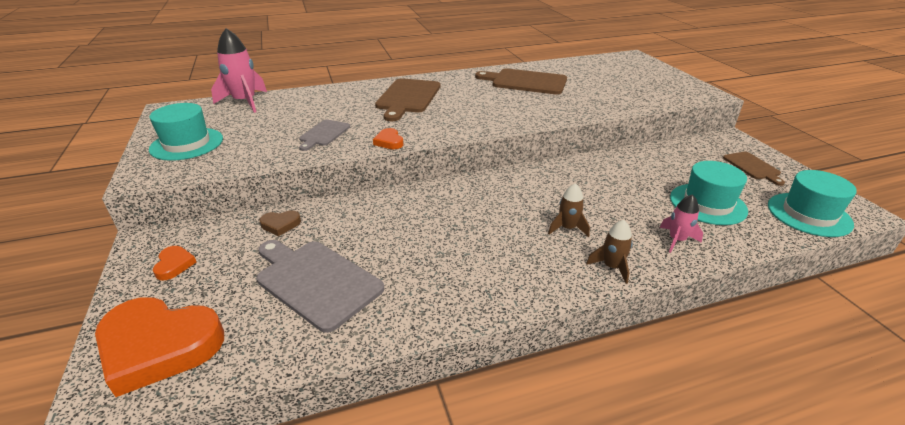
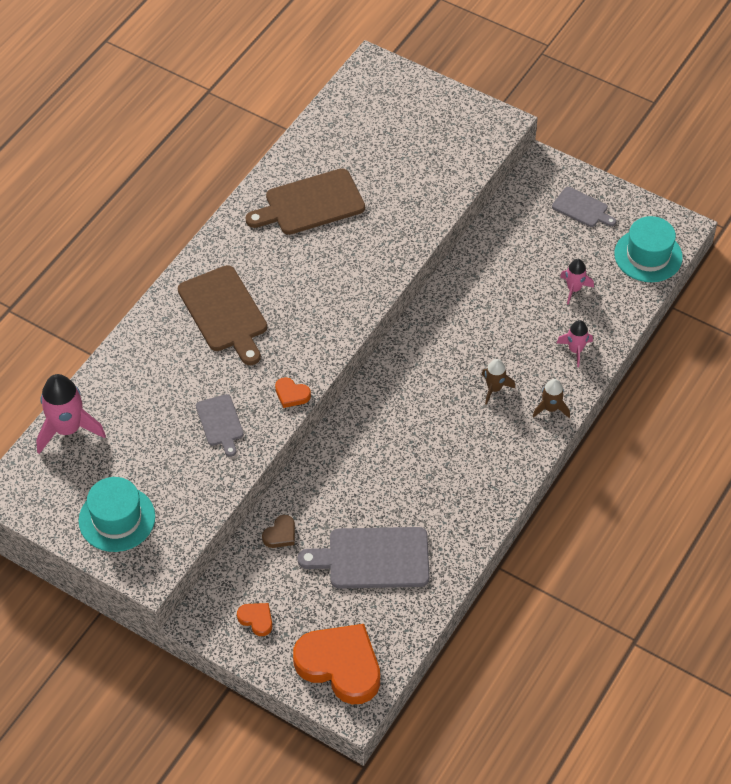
camera: 40 degrees left, 20 degrees up
orange heart [95,297,224,397] -> orange heart turned 120 degrees counterclockwise [293,624,380,704]
turquoise hat [670,161,748,225] -> pink rocket [560,259,594,305]
brown cutting board [723,152,785,186] -> grey cutting board [552,187,616,227]

